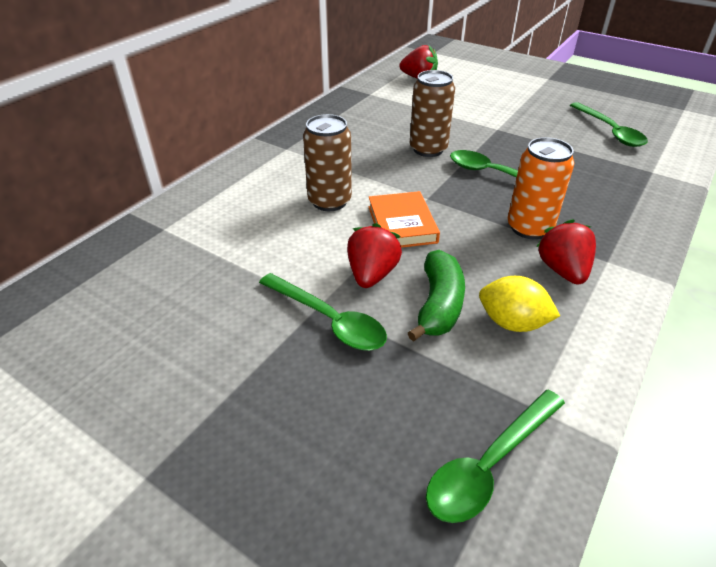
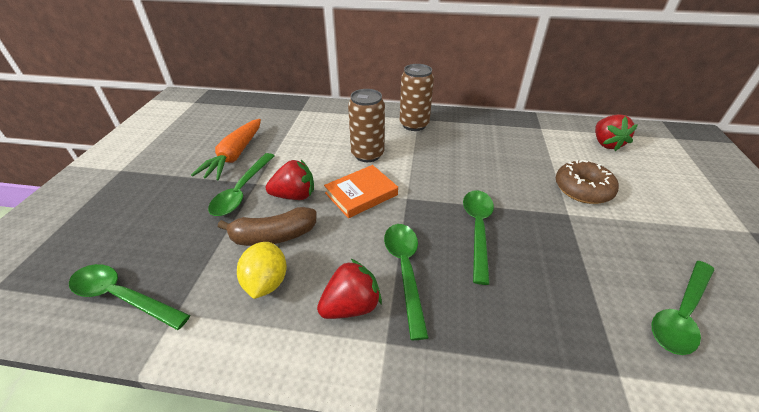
camera: 65 degrees right, 0 degrees up
green banana [408,250,465,342] -> brown banana [218,207,317,246]
brown can [410,70,455,157] -> brown can moved to [400,64,434,131]
orange can [507,137,574,239] -> green spoon [384,224,429,340]
none -> orange carrot [191,119,261,181]
none -> brown donut [555,160,619,204]

